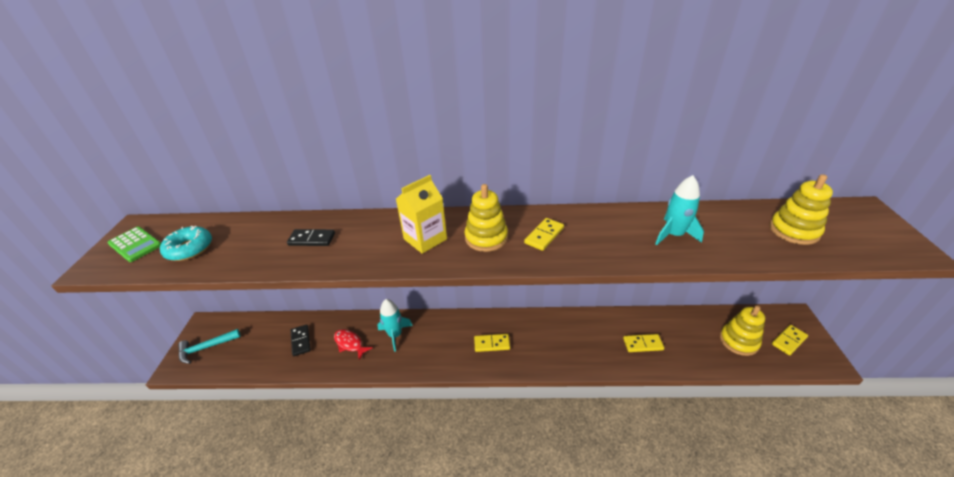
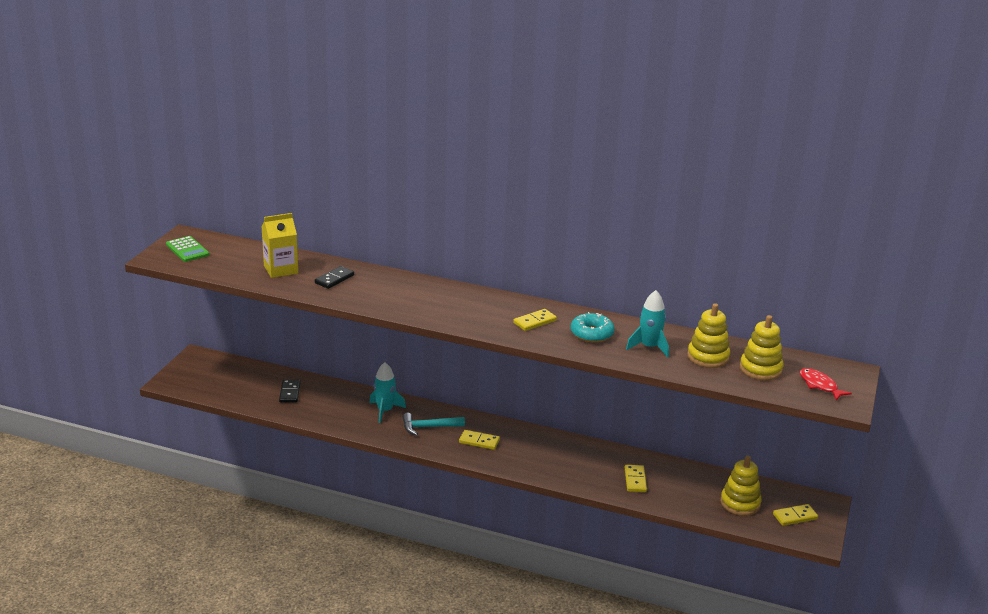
camera: 15 degrees right, 10 degrees down
turquoise donut [160,226,212,261] -> turquoise donut moved to [571,312,615,342]
turquoise hammer [178,329,241,364] -> turquoise hammer moved to [403,413,465,436]
black domino [287,229,335,246] -> black domino turned 75 degrees counterclockwise [315,266,354,289]
red fish [334,329,373,360] -> red fish moved to [800,368,852,400]
yellow carton [396,175,447,254] -> yellow carton moved to [261,213,298,278]
yellow stacking toy [465,184,508,252] -> yellow stacking toy moved to [687,303,730,368]
yellow domino [623,334,664,352] -> yellow domino turned 75 degrees clockwise [625,465,647,492]

